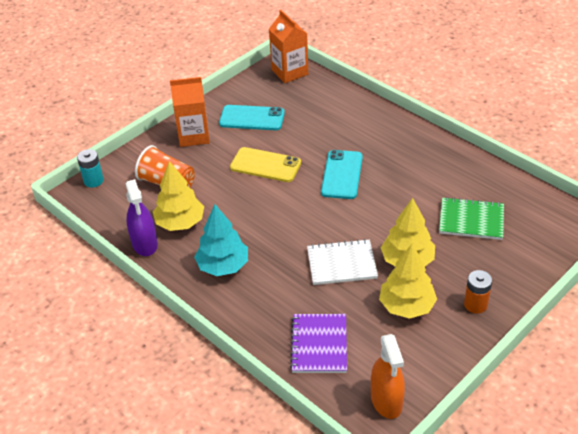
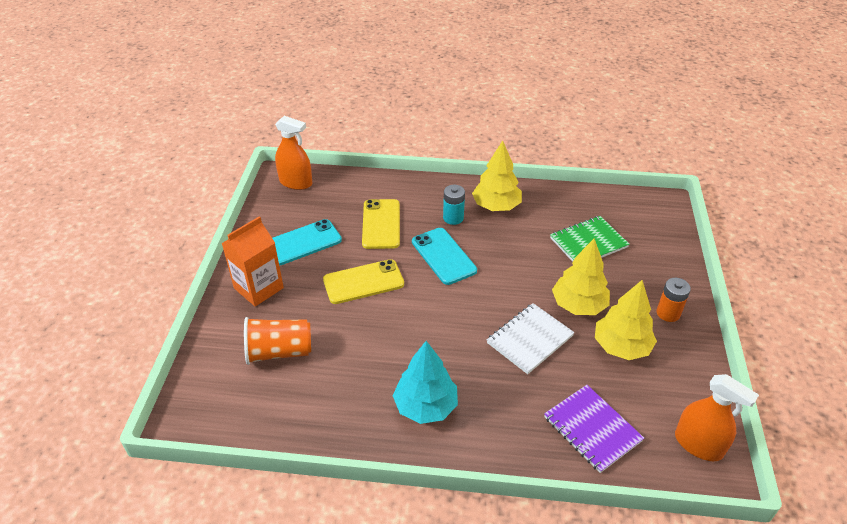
camera: 40 degrees left, 0 degrees up
turquoise battery [77,149,104,188] -> turquoise battery moved to [443,185,465,225]
purple spray bottle [126,179,158,256] -> none
yellow tree [153,161,204,231] -> yellow tree moved to [472,140,522,211]
orange carton [269,10,308,83] -> orange spray bottle [275,116,312,190]
none -> yellow phone [362,199,400,249]

